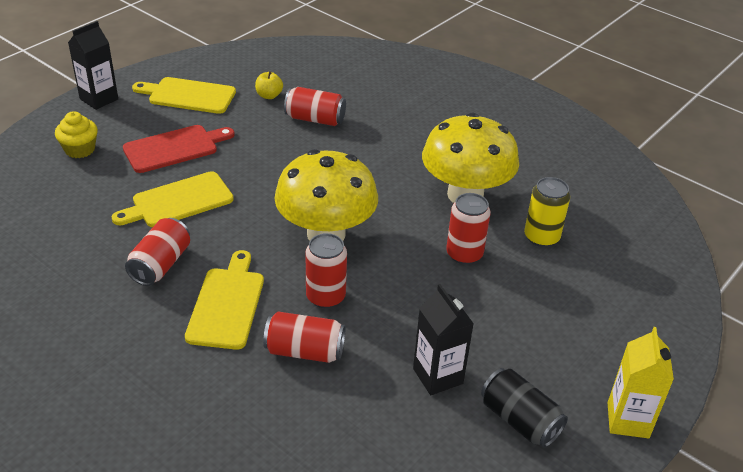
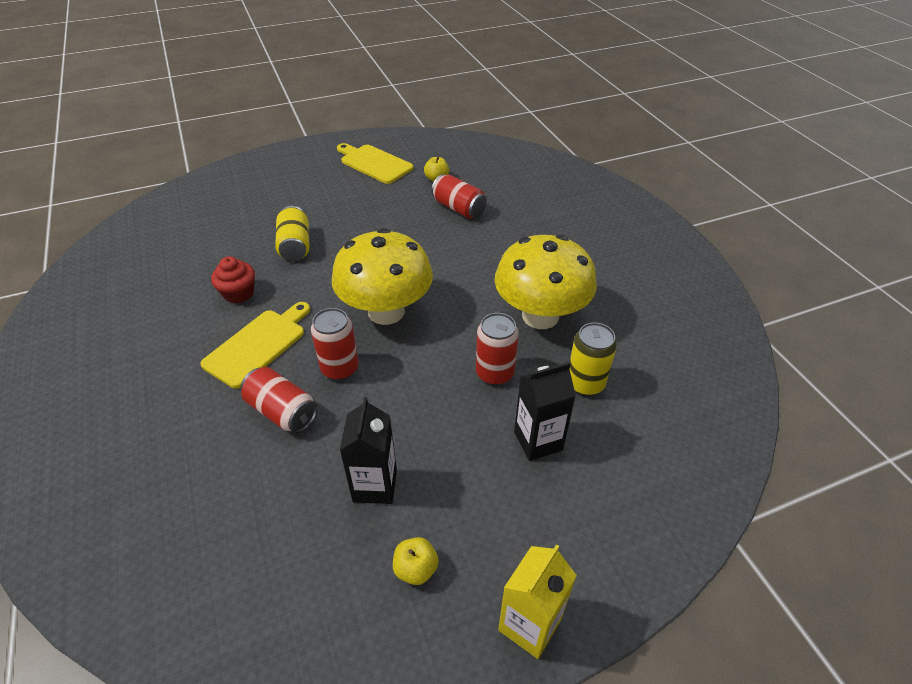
camera: 30 degrees right, 5 degrees up
yellow cupcake [55,111,98,158] -> none
black carton [68,21,118,110] -> black carton moved to [514,362,576,461]
yellow cutting board [112,171,234,227] -> yellow can [275,206,309,261]
red cutting board [123,125,235,173] -> none
red can [125,218,190,286] -> red cupcake [211,256,255,304]
black can [481,368,568,448] -> yellow apple [393,537,439,585]

